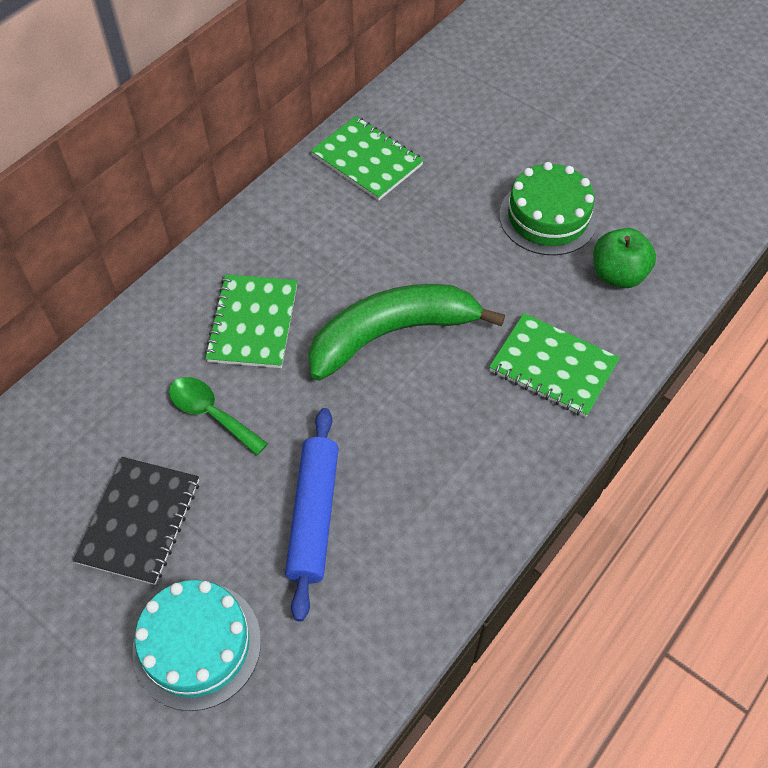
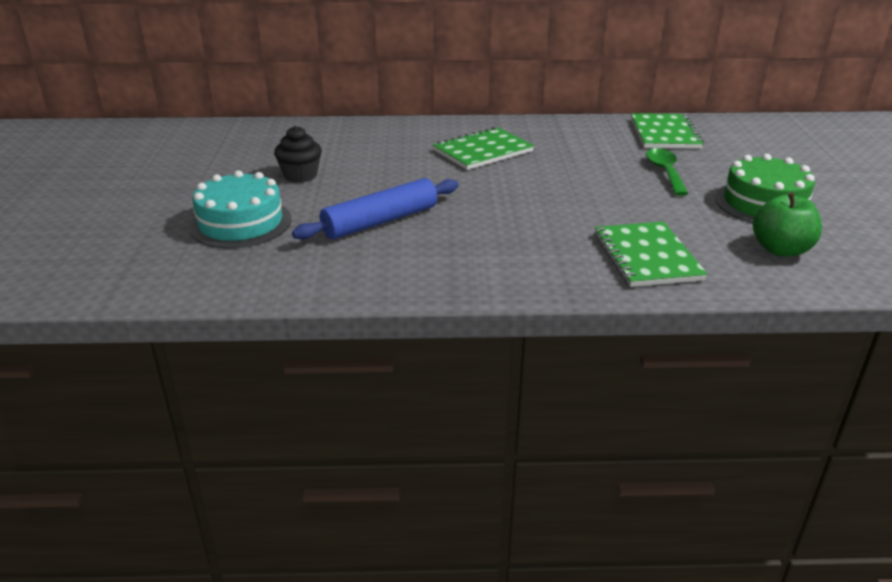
camera: 50 degrees right, 25 degrees down
black notebook [73,457,199,585] -> black cupcake [274,126,322,183]
green spoon [169,377,268,456] -> green spoon moved to [646,148,689,196]
green banana [308,284,505,381] -> none

